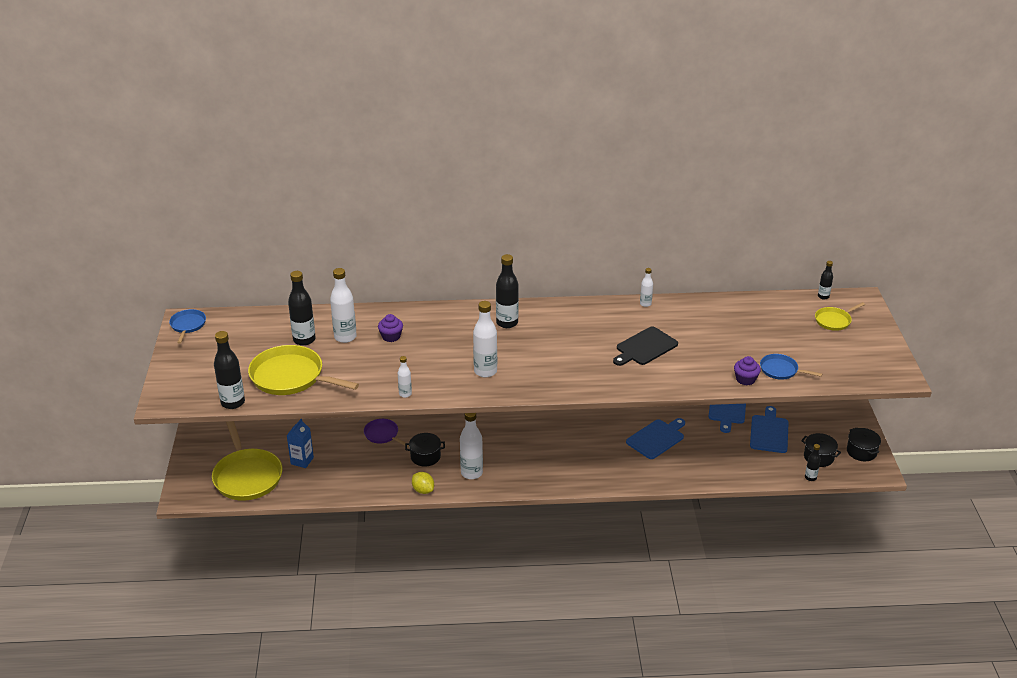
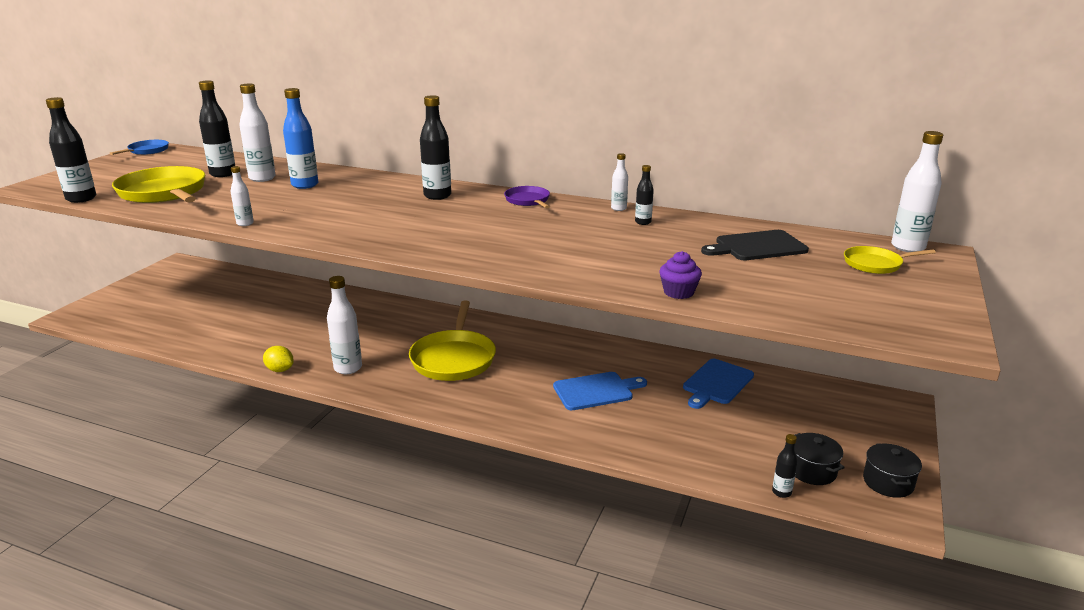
camera: 25 degrees right, 10 degrees down
yellow pan [212,421,282,501] -> yellow pan moved to [409,300,496,381]
blue carton [287,419,314,468] -> none
purple pan [364,419,409,447] -> purple pan moved to [504,186,550,208]
purple cupcake [378,314,403,342] -> blue bottle [283,88,318,189]
black pot [405,433,445,467] -> none
yellow lemon [412,472,434,494] -> yellow lemon turned 45 degrees counterclockwise [263,346,294,372]
white bottle [473,301,497,377] -> white bottle moved to [891,131,943,252]
black cutting board [613,326,678,366] -> black cutting board moved to [701,230,809,260]
blue cutting board [750,406,789,453] -> none
blue pan [760,354,822,380] -> none
black bottle [818,261,833,299] -> black bottle moved to [635,165,654,225]

